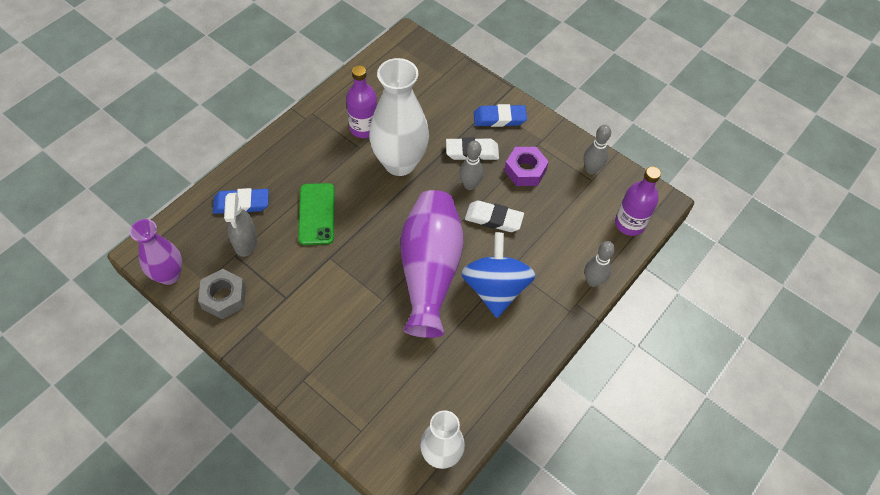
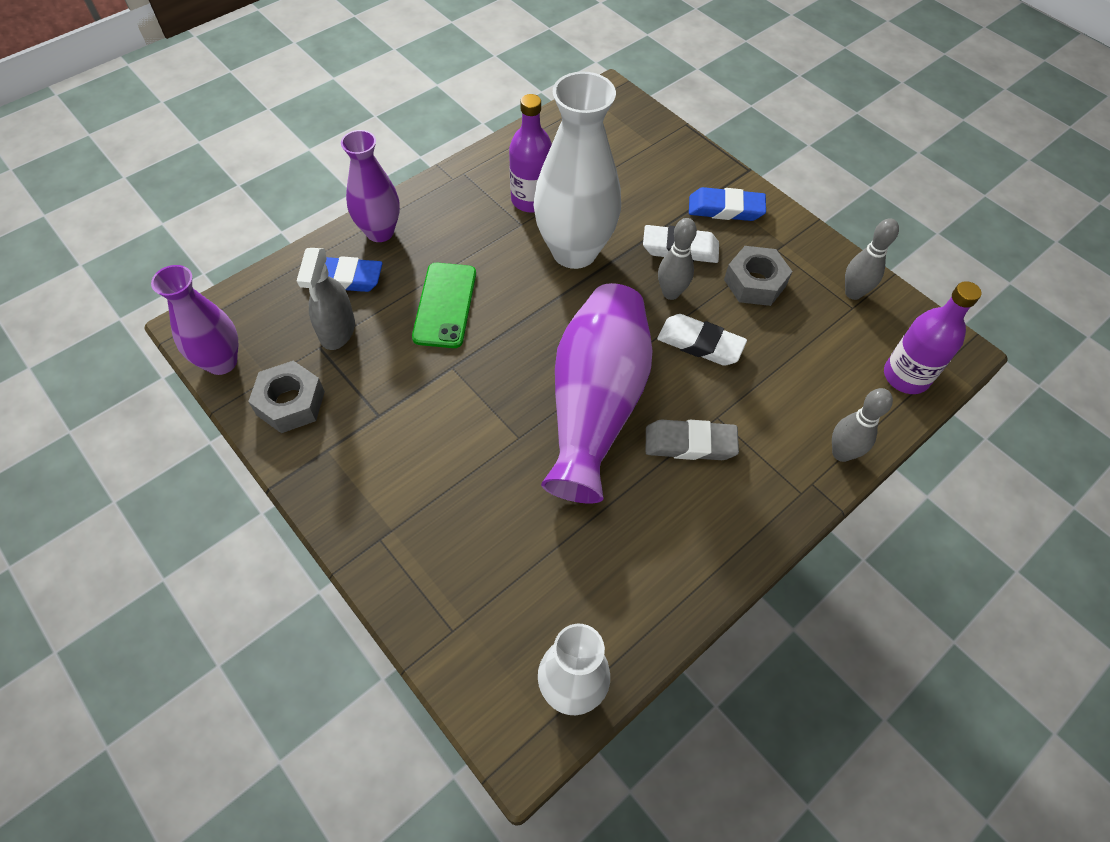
camera: 10 degrees right, 0 degrees up
blue spinning top [461,232,536,318] -> grey eraser [646,420,739,460]
purple nut [504,147,549,186] -> grey nut [724,246,792,306]
none -> purple vase [341,130,400,242]

